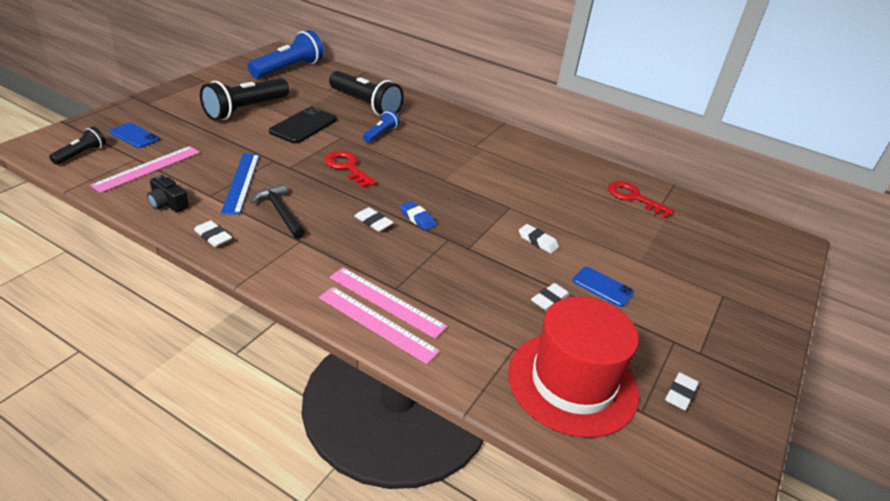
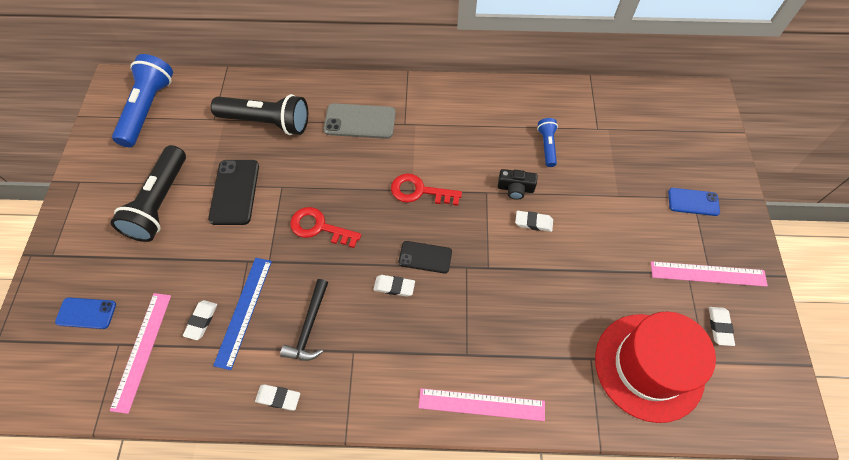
camera: 25 degrees left, 25 degrees up
black flashlight [49,127,106,165] -> none
black camera [147,175,189,213] -> black camera moved to [498,169,538,200]
blue ruler [221,153,260,215] -> blue ruler turned 45 degrees clockwise [213,258,272,370]
black hammer [251,184,305,239] -> black hammer turned 105 degrees counterclockwise [280,279,328,361]
pink ruler [329,267,448,339] -> pink ruler moved to [651,261,768,287]
blue flashlight [363,110,399,143] -> blue flashlight moved to [537,118,558,167]
blue eraser [400,201,436,230] -> black phone [399,241,452,274]
white eraser [531,283,570,311] -> white eraser moved to [183,300,217,340]
blue phone [573,267,634,307] -> blue phone moved to [668,188,720,216]
red key [608,181,675,218] -> red key moved to [391,173,462,206]
none -> grey phone [323,103,396,139]

